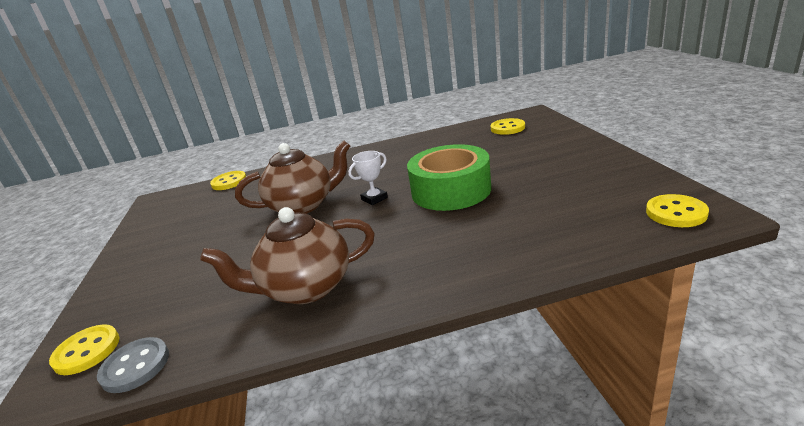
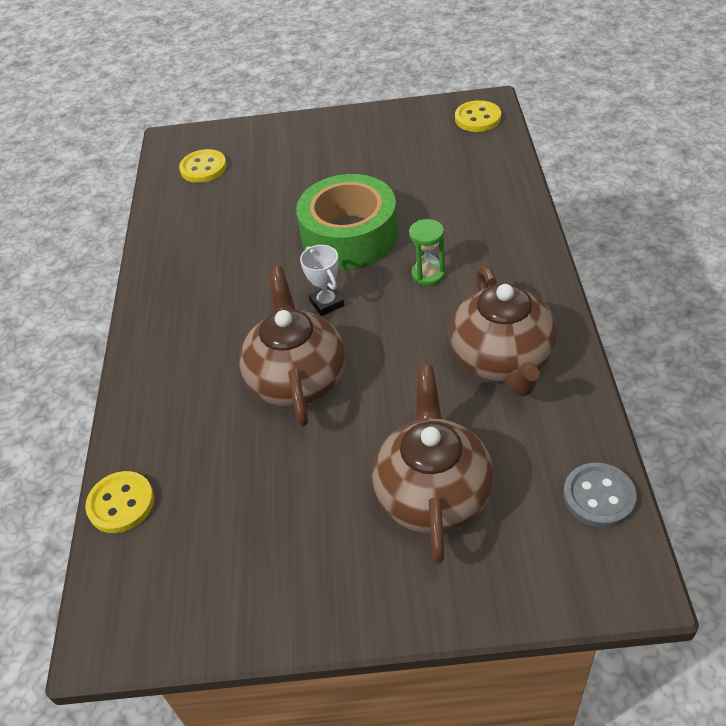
camera: 80 degrees left, 20 degrees up
yellow button [49,324,119,375] -> none
none -> brown teapot [372,366,494,564]
none -> green hourglass [409,219,445,286]

